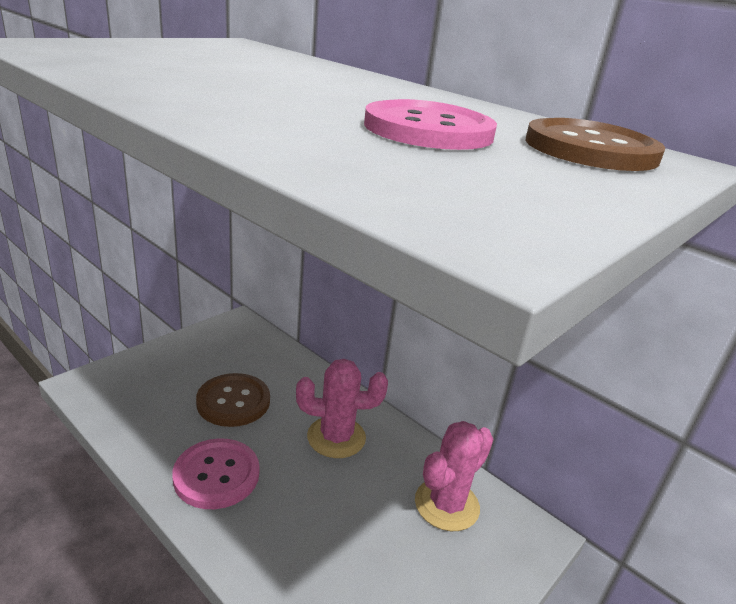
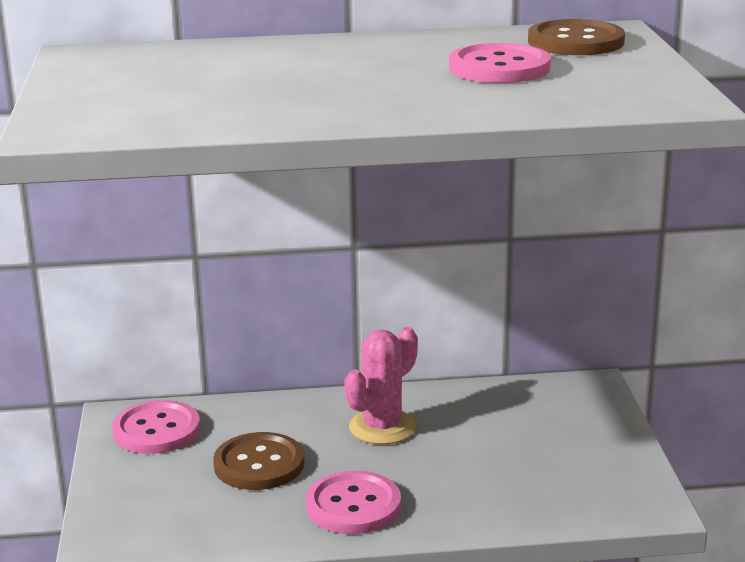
camera: 45 degrees left, 5 degrees down
pink cactus [415,421,494,531] -> none
none -> pink button [112,400,200,454]

